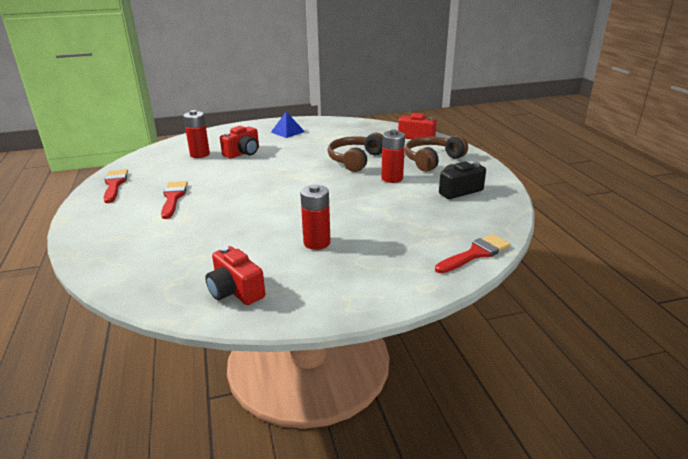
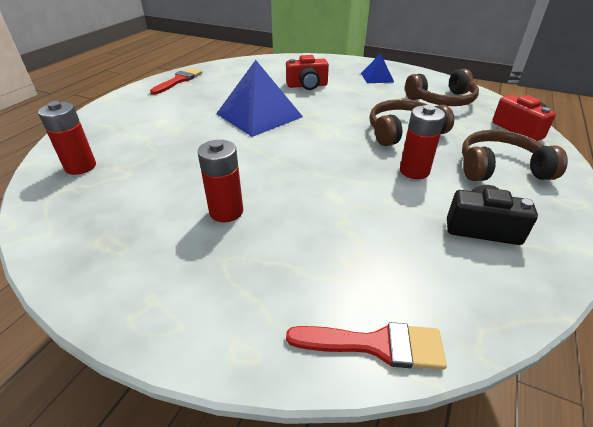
camera: 40 degrees right, 10 degrees up
red brush [161,181,188,219] -> none
red battery [183,110,210,158] -> red battery moved to [38,101,96,175]
red camera [205,246,265,305] -> none
none -> blue pyramid [216,60,303,137]
none -> brown headphones [405,69,479,106]

